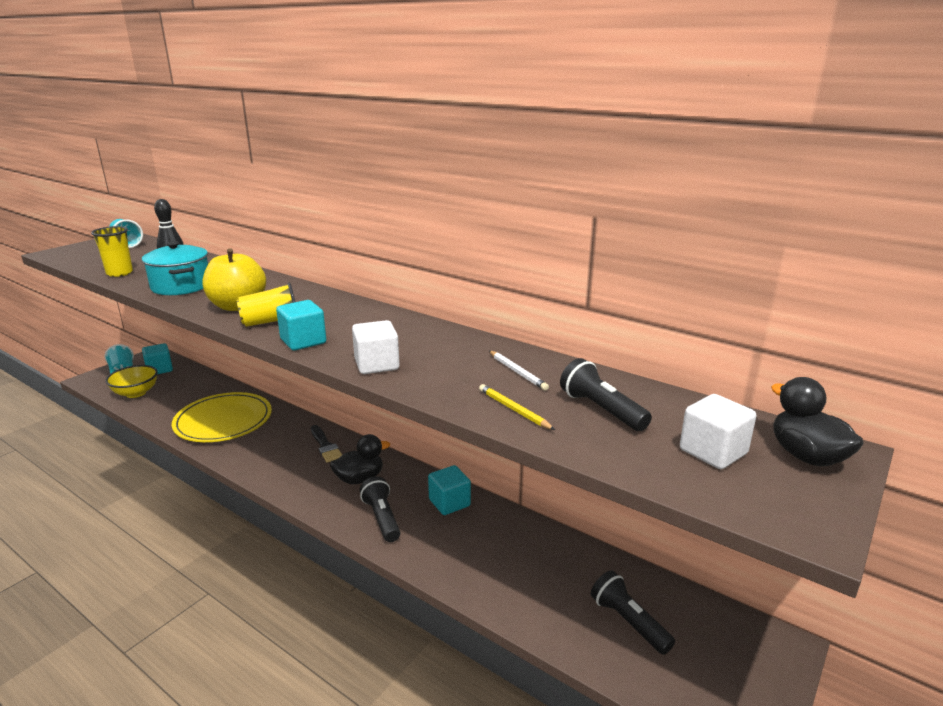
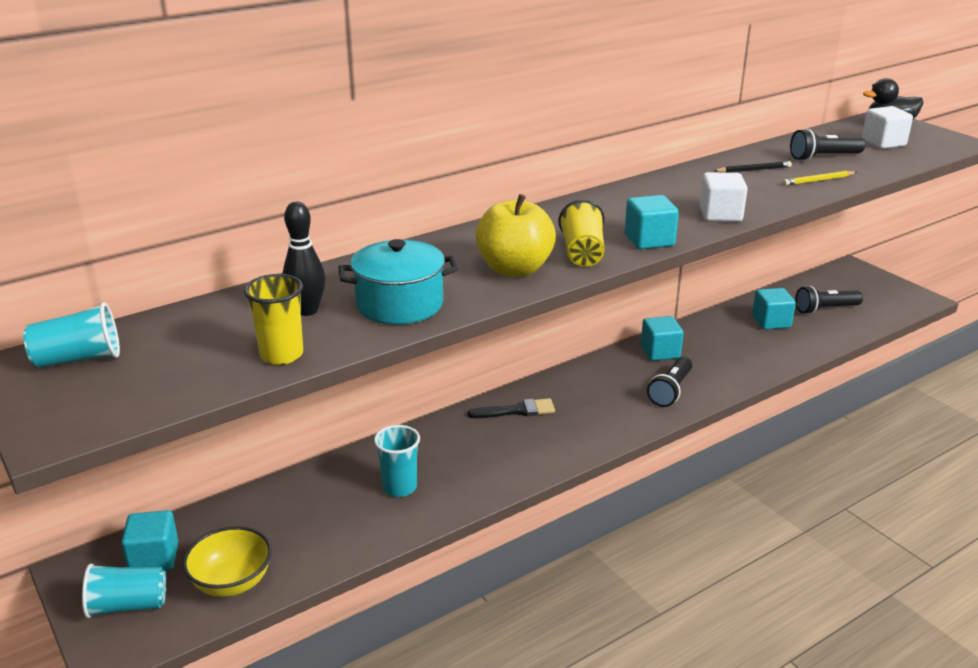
camera: 70 degrees left, 5 degrees up
yellow plate [172,392,272,442] -> turquoise cup [374,425,420,497]
black duck [330,434,390,484] -> none
black flashlight [360,476,400,542] -> black flashlight turned 60 degrees counterclockwise [647,357,692,407]
white pencil [489,351,549,391] -> black pencil [714,161,792,173]
none -> turquoise cube [752,288,796,330]

